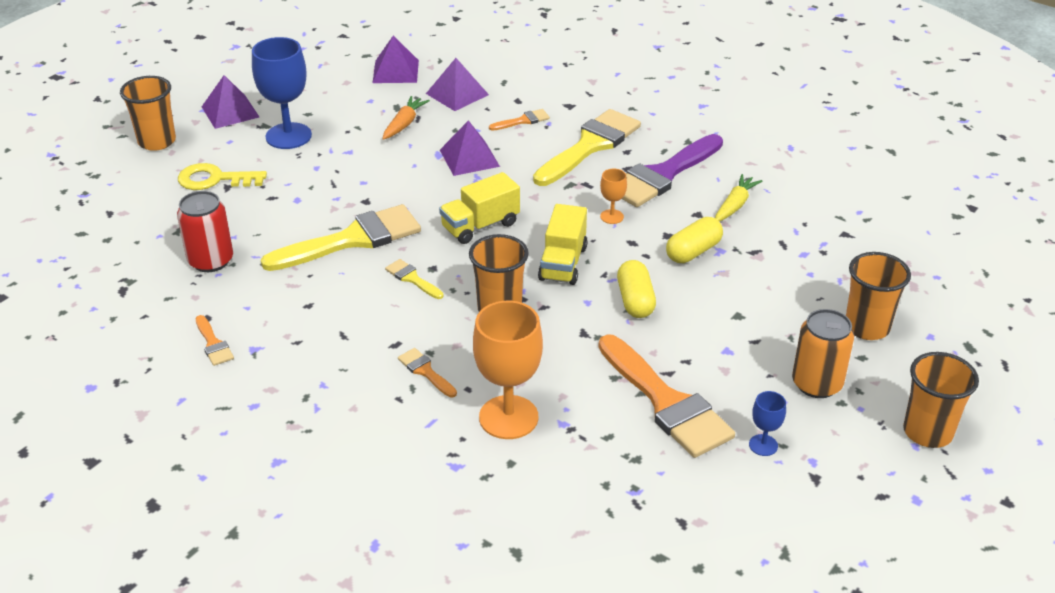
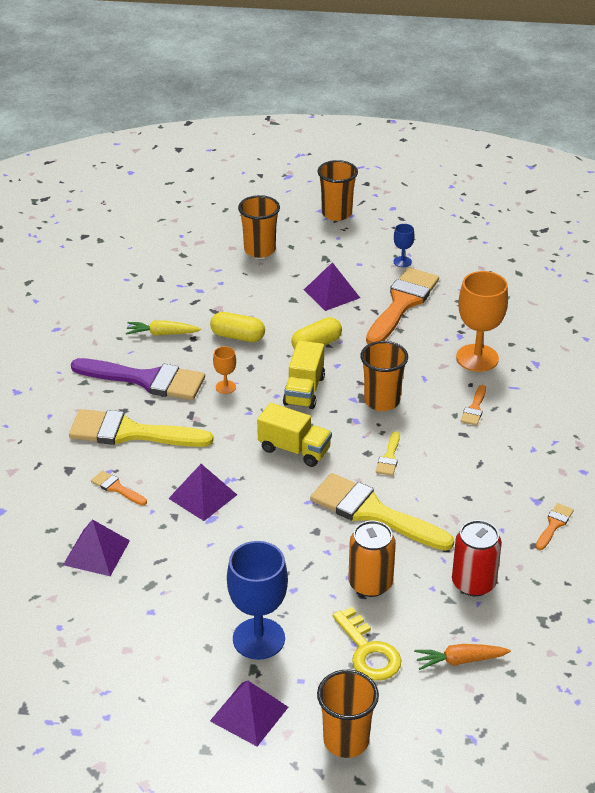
camera: 120 degrees left, 0 degrees up
purple pyramid [373,36,419,83] -> purple pyramid moved to [304,262,360,311]
orange carrot [382,96,430,140] -> orange carrot moved to [414,644,511,670]
yellow truck [538,204,587,285] -> yellow truck turned 120 degrees clockwise [283,340,325,409]
orange can [792,309,854,398] -> orange can moved to [348,521,396,597]

